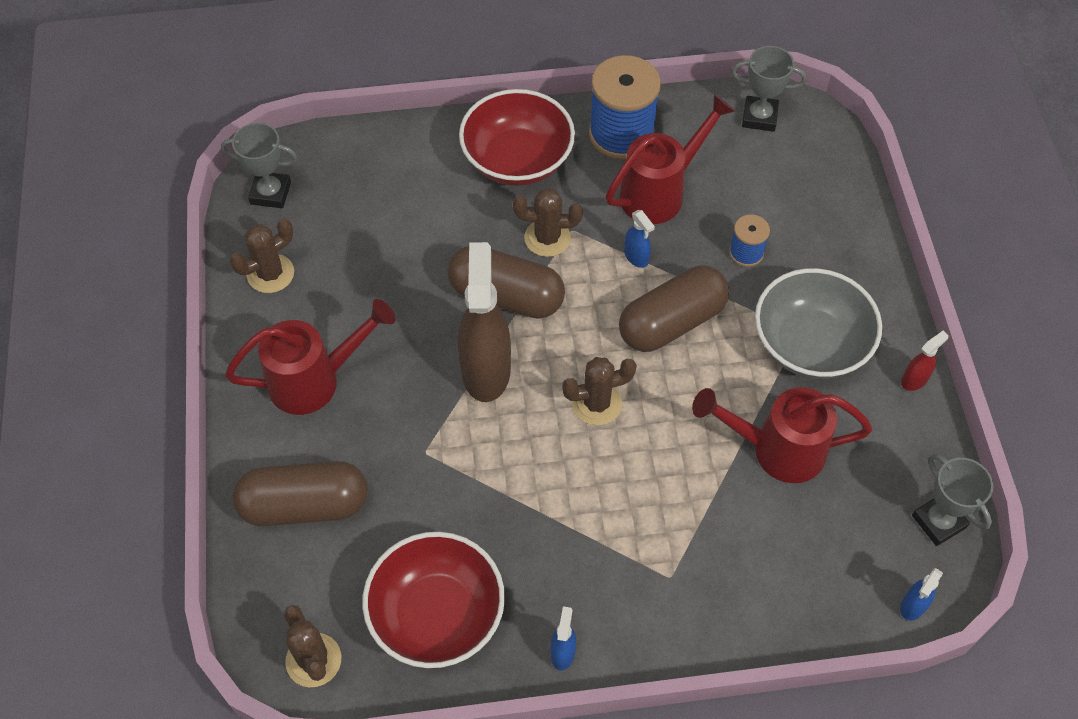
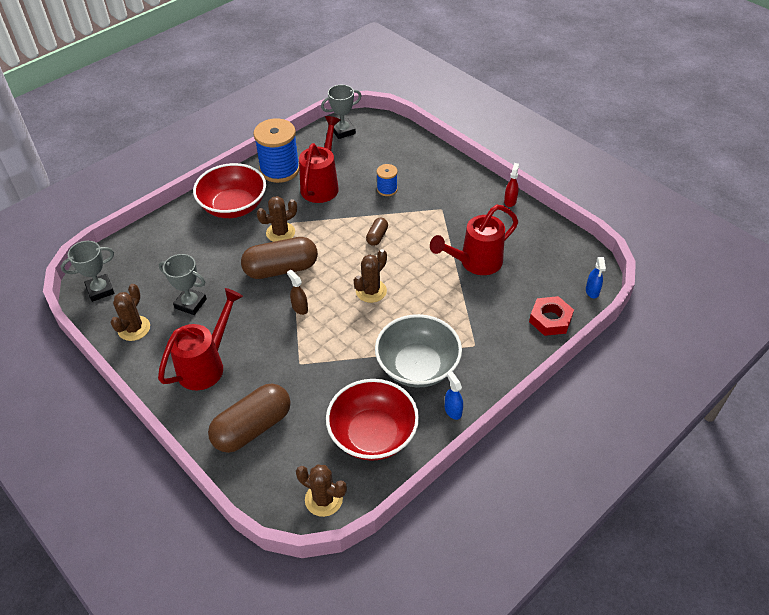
camera: 35 degrees left, 10 degrees down
brown spray bottle [458,242,511,402] -> brown spray bottle [287,270,308,315], size x0.44
brown capsule [619,265,729,352] -> brown capsule [366,217,388,246], size x0.47
blue spray bottle [624,210,655,268] -> none
grey bowl [755,268,882,379] -> grey bowl moved to [375,314,462,388]
grey trophy [912,454,993,546] -> grey trophy moved to [159,254,207,315]
none -> red nut [529,296,574,336]

